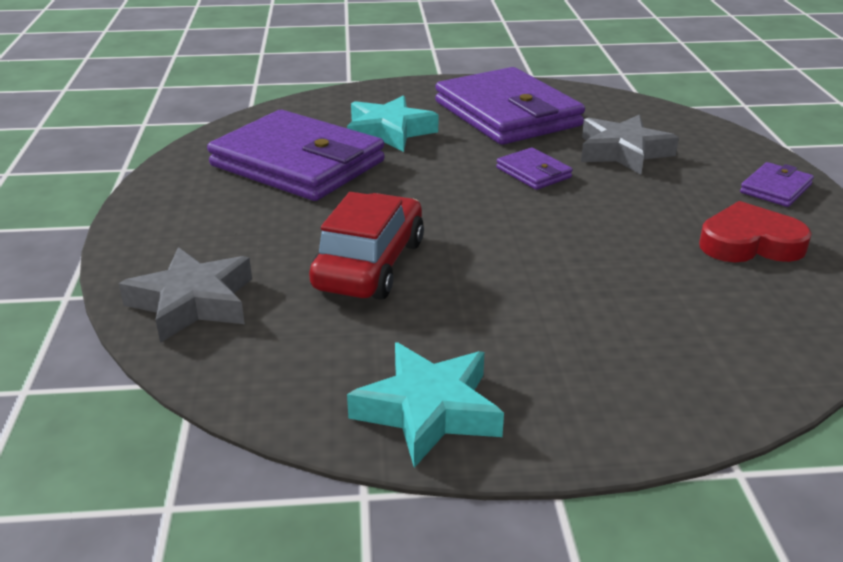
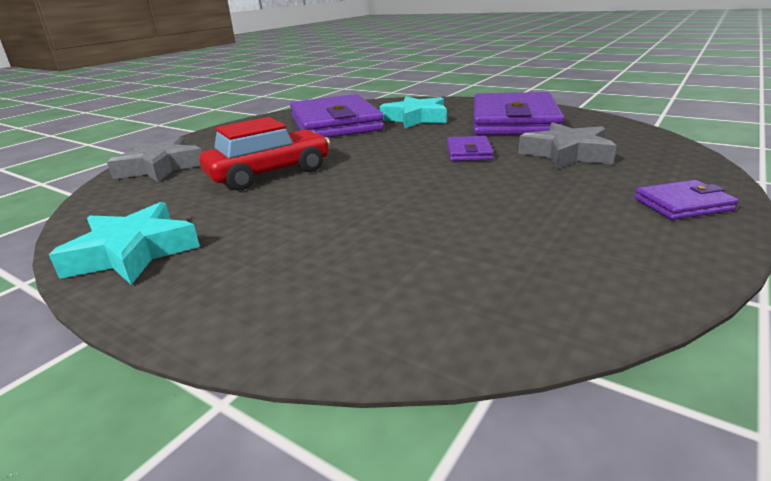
camera: 40 degrees right, 5 degrees down
red heart [699,201,812,262] -> none

